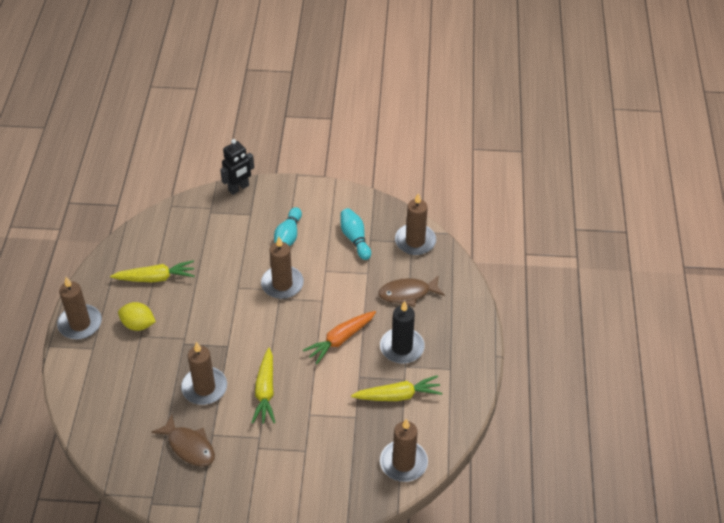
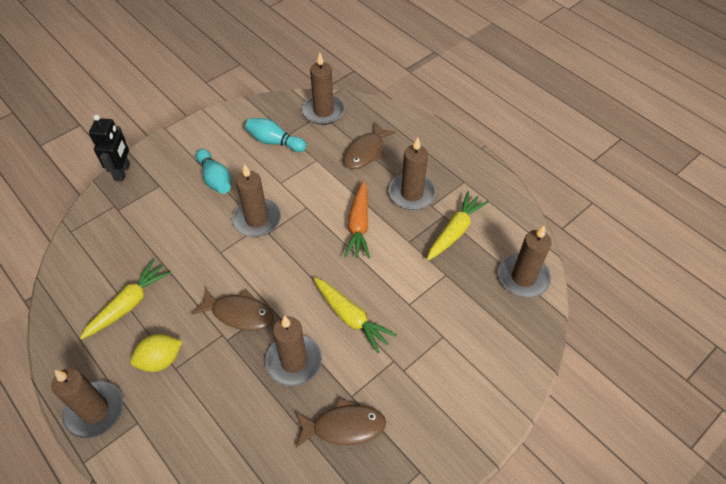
camera: 45 degrees left, 5 degrees up
black candle [380,301,425,364] -> brown candle [389,137,436,210]
none -> brown fish [191,288,274,331]

